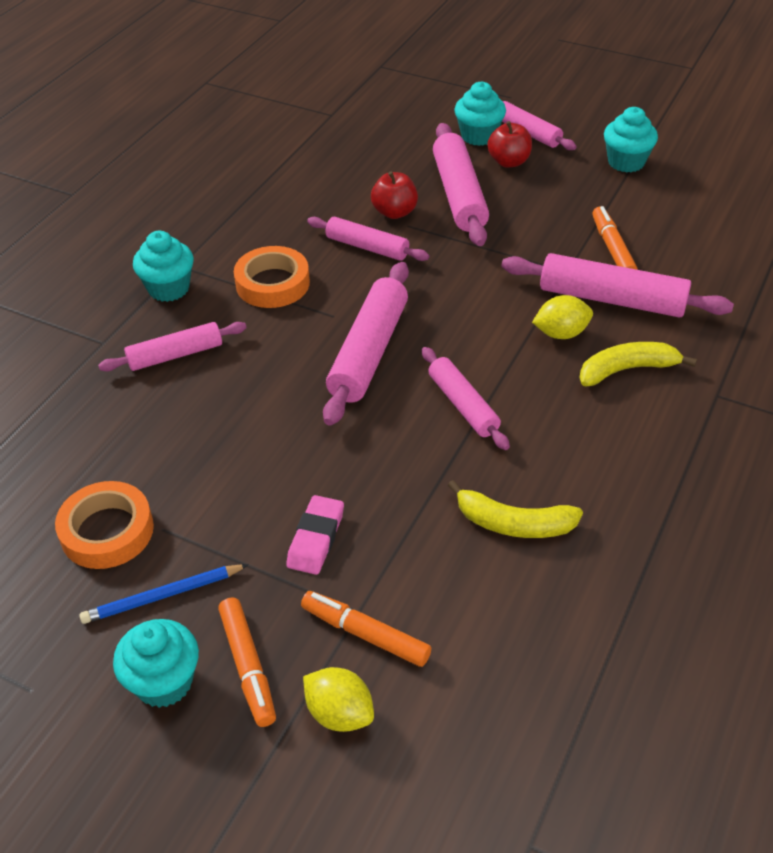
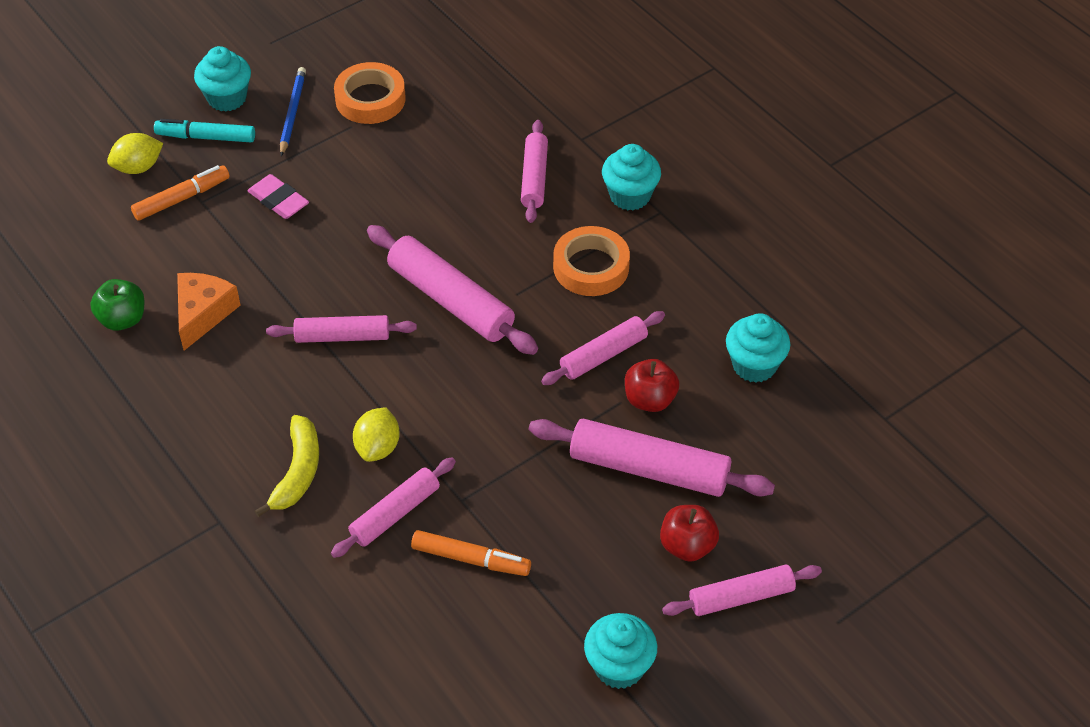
camera: 115 degrees right, 5 degrees up
orange marker [218,597,276,727] -> turquoise marker [154,119,255,142]
yellow banana [447,480,583,538] -> orange cheese [177,273,241,350]
turquoise cupcake [454,81,506,146] -> turquoise cupcake moved to [726,313,790,383]
pink rolling pin [501,253,734,318] -> pink rolling pin [331,457,456,558], size x0.63
none -> green apple [90,279,145,330]

